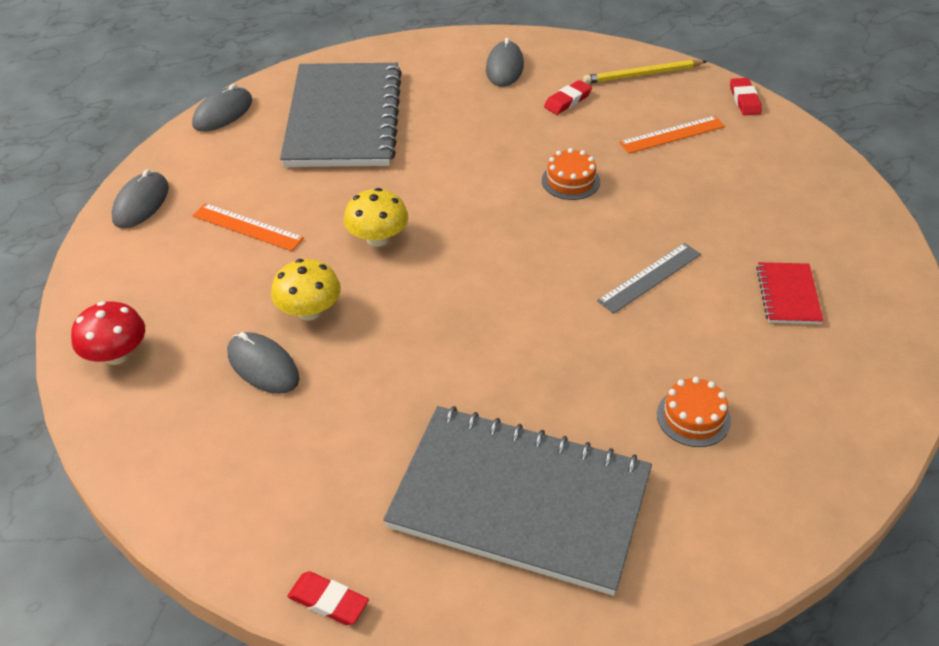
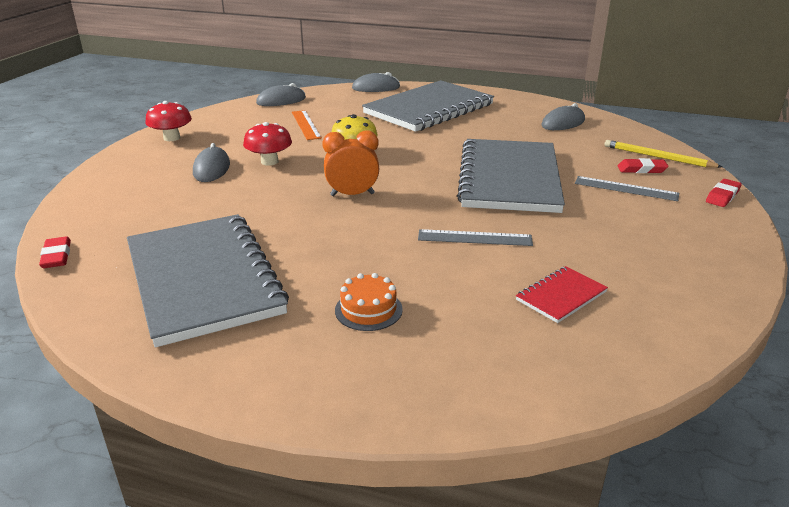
camera: 45 degrees right, 15 degrees down
yellow mushroom [271,259,341,321] -> red mushroom [243,122,292,166]
orange cake [542,148,600,200] -> grey notebook [457,139,565,213]
red eraser [544,80,592,115] -> red eraser moved to [617,158,669,173]
orange ruler [619,116,725,154] -> grey ruler [575,176,679,201]
none -> orange clock [322,131,379,196]

